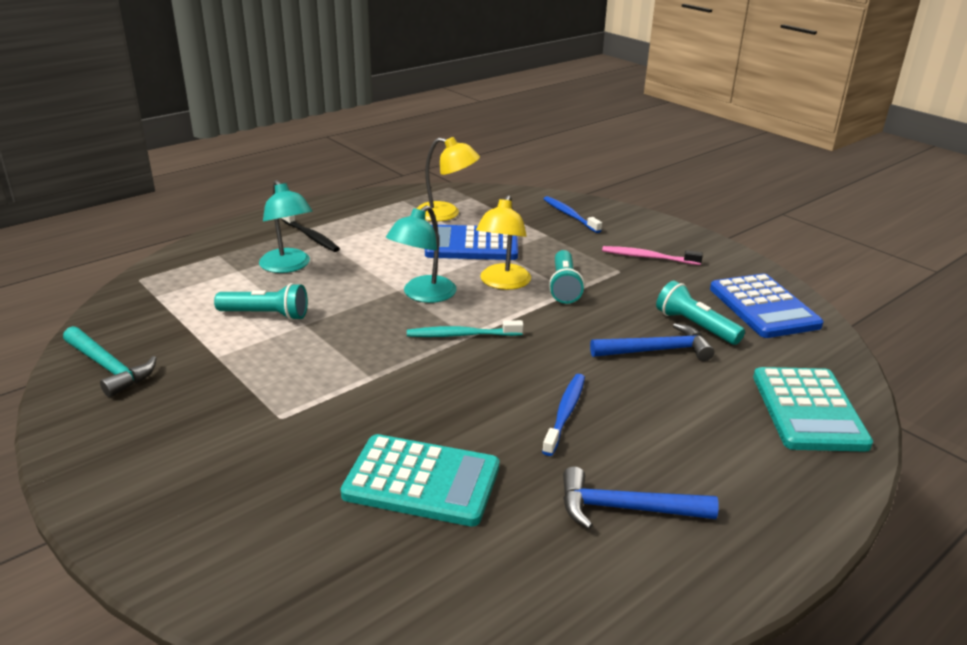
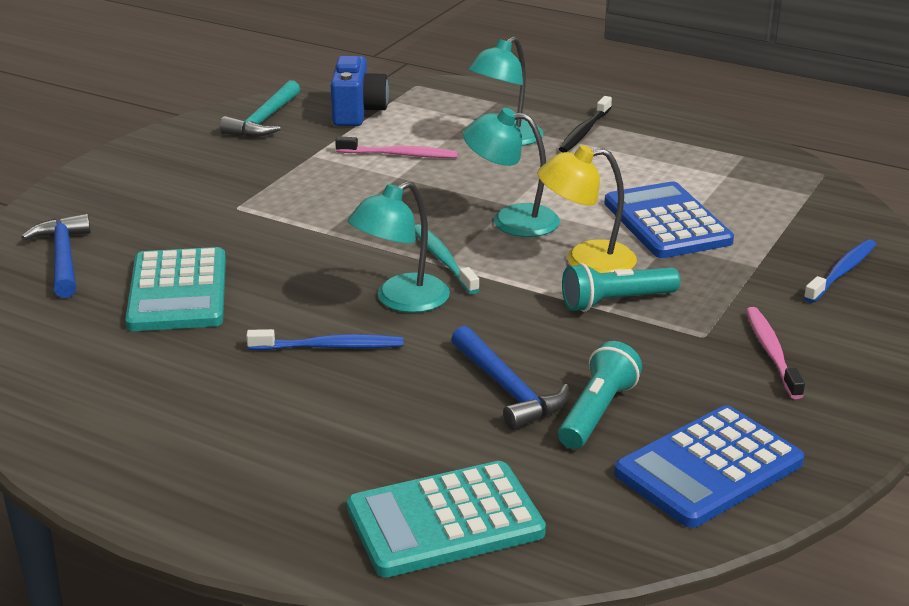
camera: 70 degrees right, 0 degrees up
turquoise flashlight [214,283,308,320] -> pink toothbrush [335,136,458,158]
yellow lamp [416,137,480,221] -> none
blue hammer [563,467,719,529] -> blue hammer moved to [21,213,91,298]
none -> blue camera [331,56,389,126]
none -> turquoise lamp [348,181,450,313]

